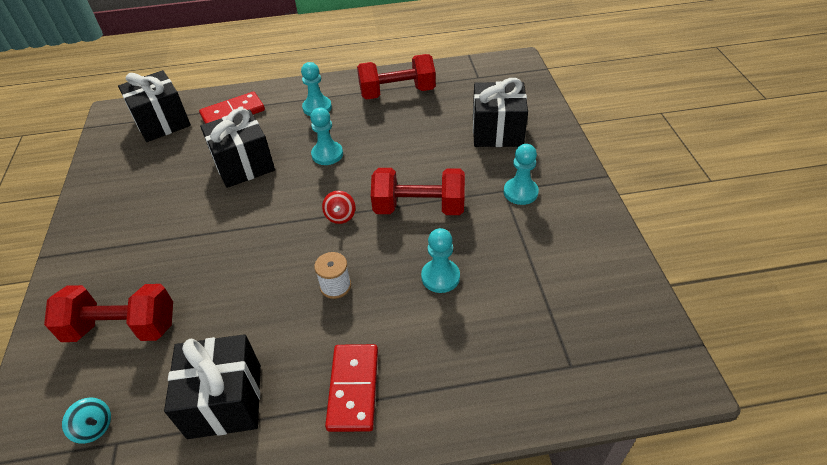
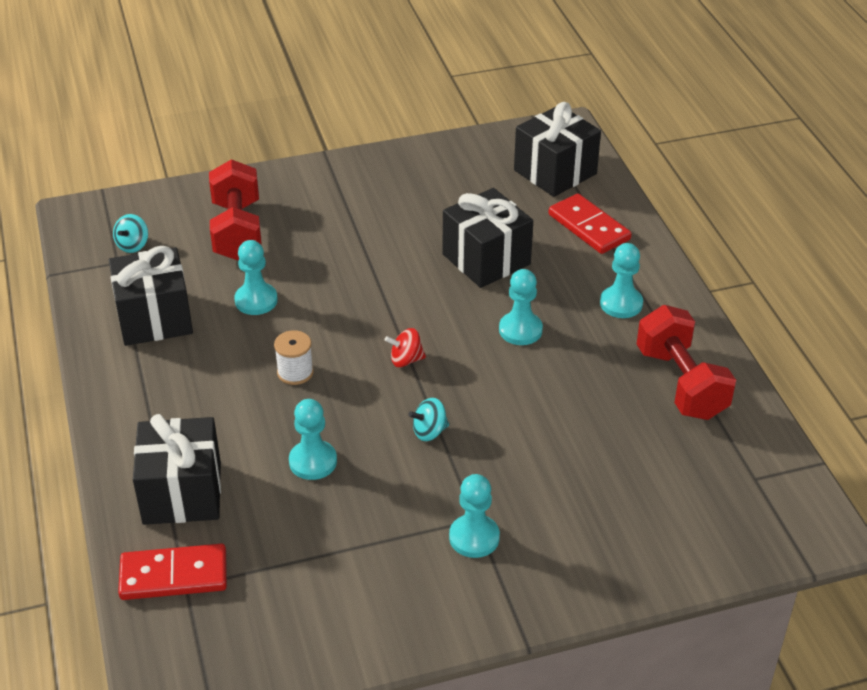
camera: 80 degrees right, 5 degrees down
red domino [325,344,378,432] -> red domino moved to [118,544,227,600]
red dumbbell [371,168,465,215] -> turquoise spinning top [408,398,449,441]
black gift [473,78,528,147] -> black gift moved to [133,414,221,525]
none -> turquoise pawn [234,240,278,315]

